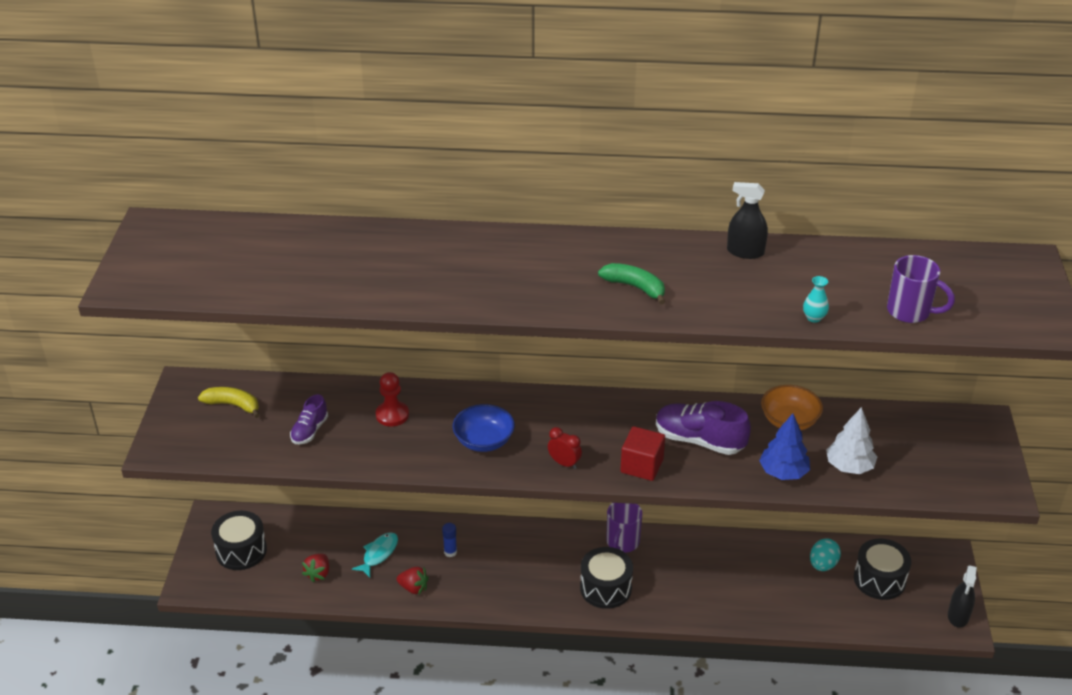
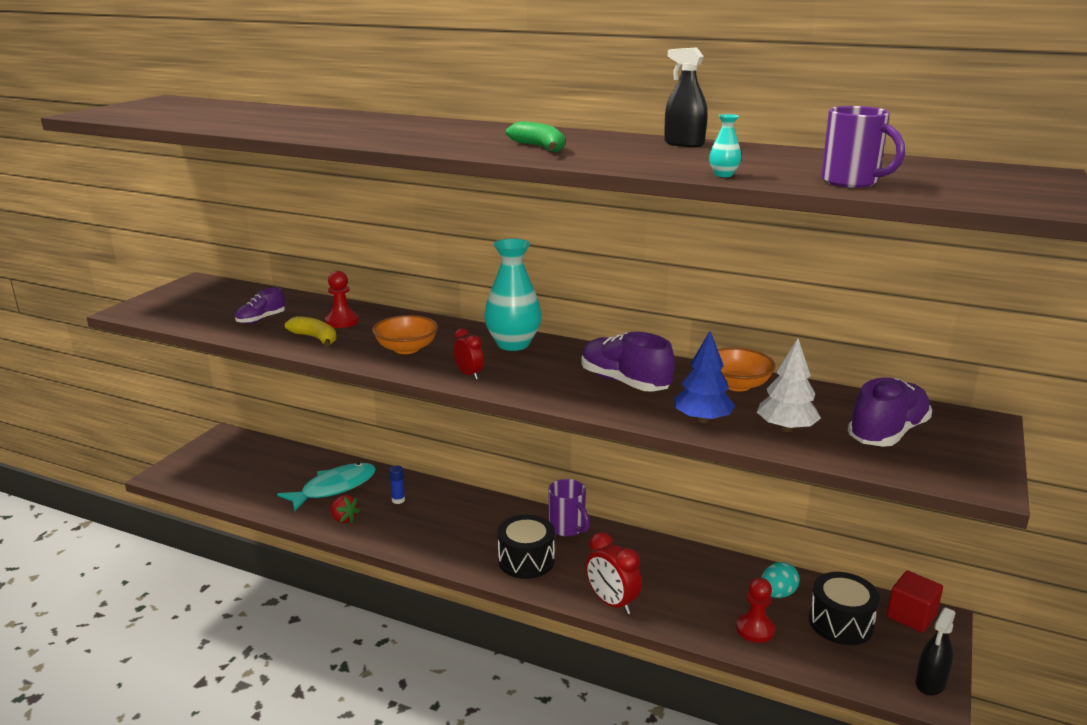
camera: 20 degrees right, 15 degrees down
yellow banana [198,387,260,418] -> yellow banana moved to [285,316,337,347]
black drum [211,511,267,570] -> none
red strawberry [302,554,329,583] -> none
turquoise fish [352,532,398,577] -> turquoise fish [277,463,376,511], size x1.66
blue bowl [452,404,515,452] -> orange bowl [372,315,438,354]
purple mug [606,503,642,553] -> purple mug turned 75 degrees counterclockwise [548,479,590,536]
red cube [620,426,665,481] -> red cube moved to [887,571,943,633]
none -> turquoise vase [484,238,542,351]
none -> red clock [586,532,642,614]
none -> red pawn [736,578,775,643]
none -> purple shoe [848,378,932,447]

